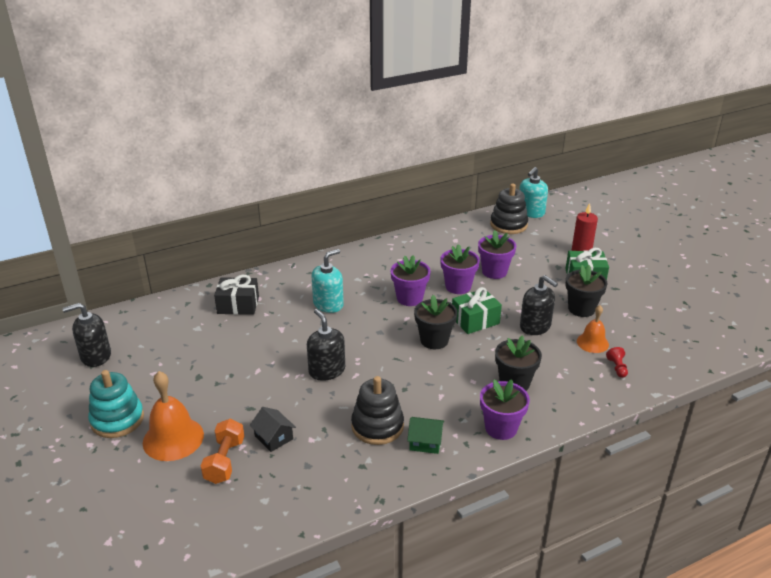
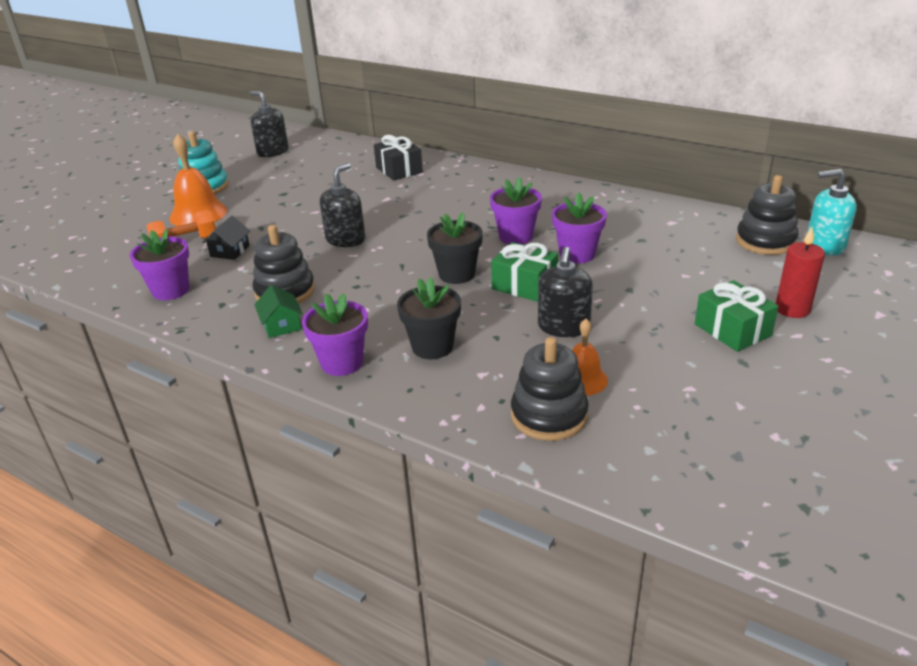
camera: 60 degrees right, 0 degrees up
turquoise soap dispenser [312,249,344,313] -> none
purple flower pot [478,230,516,279] -> purple flower pot moved to [130,229,189,300]
black flower pot [566,265,608,317] -> none
red pawn [606,347,628,378] -> black stacking toy [511,337,589,441]

